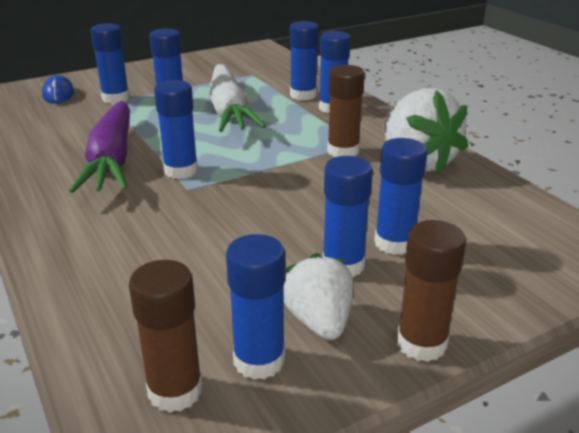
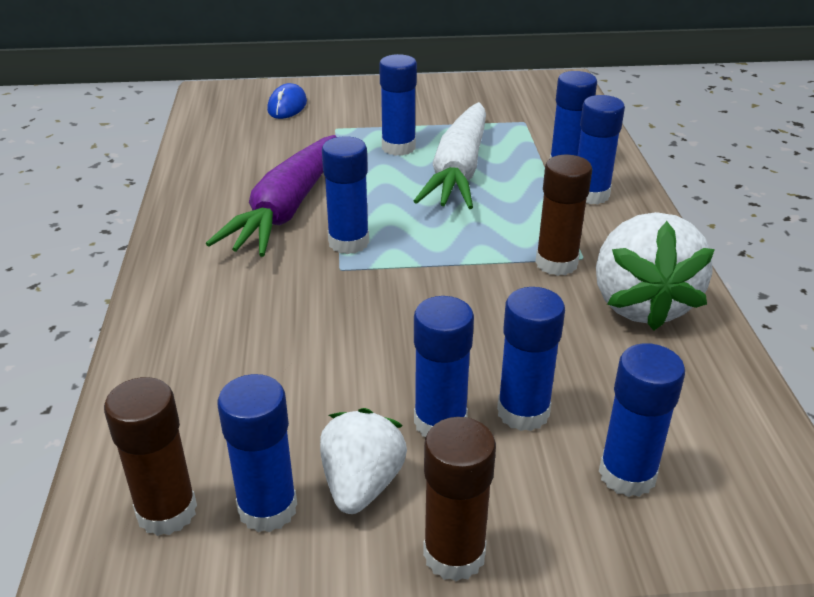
camera: 25 degrees right, 5 degrees up
blue glue stick [90,23,130,104] -> blue glue stick moved to [599,343,685,497]

